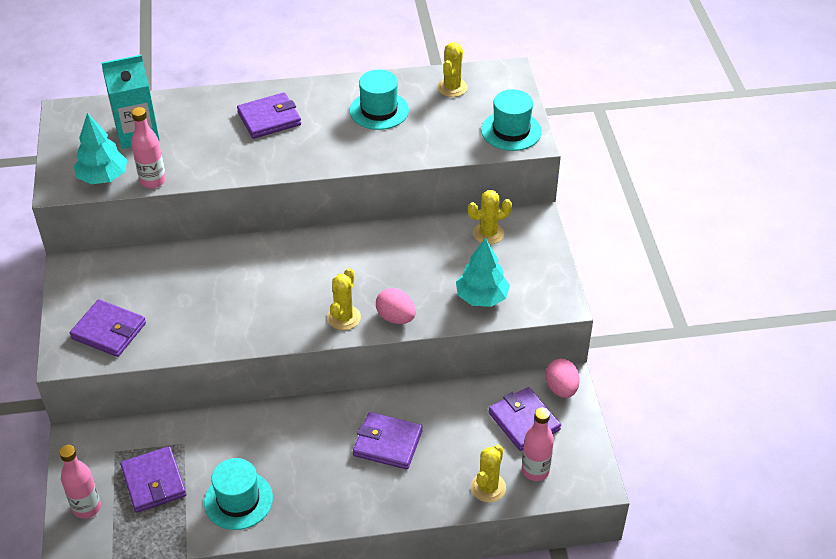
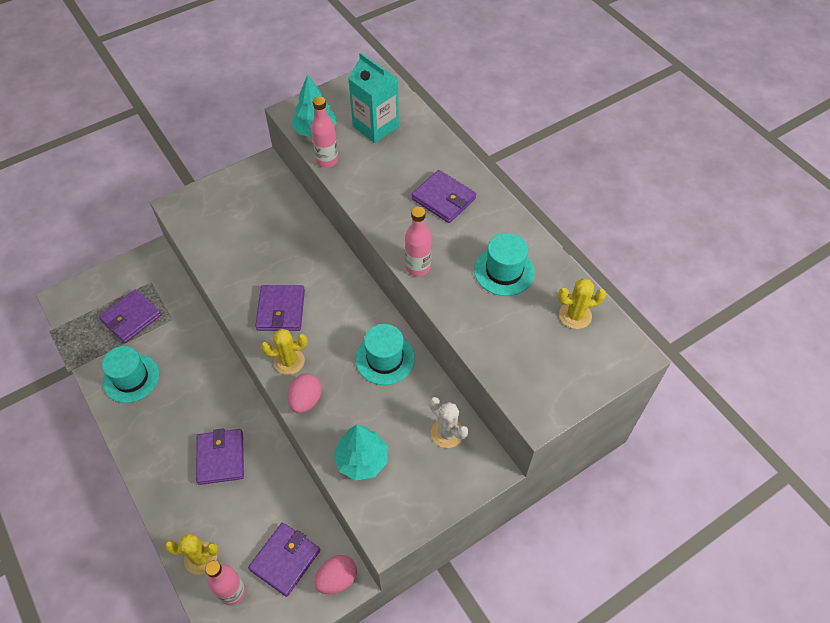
camera: 65 degrees right, 10 degrees up
pink bottle [59,445,101,519] -> pink bottle moved to [405,207,432,276]
purple wallet [70,299,146,357] -> purple wallet moved to [255,285,305,331]
yellow cactus [468,190,512,244] -> white cactus [429,397,468,448]
turquoise hat [481,89,542,151] -> turquoise hat moved to [355,324,415,385]

